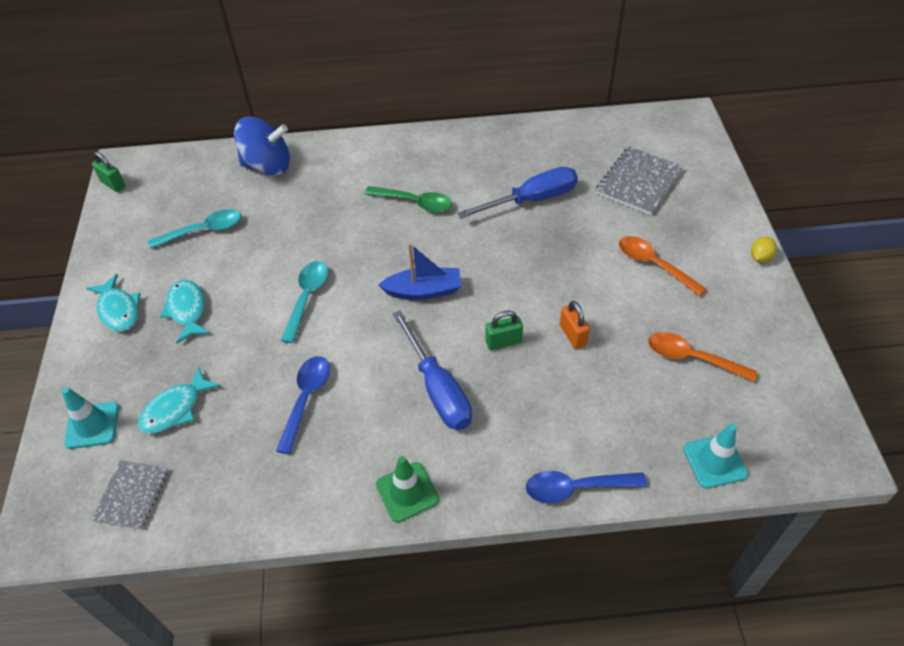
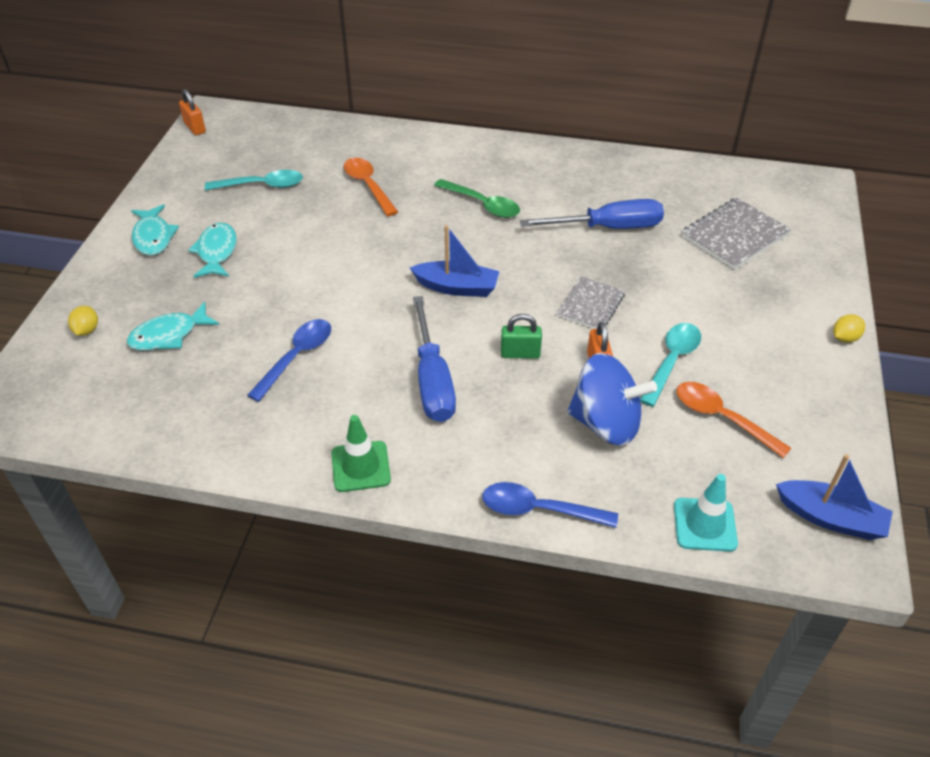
camera: 15 degrees right, 5 degrees down
turquoise traffic cone [62,387,119,449] -> yellow lemon [68,306,98,336]
grey notebook [91,460,168,530] -> grey notebook moved to [557,276,625,329]
green padlock [92,151,126,192] -> orange padlock [179,89,206,135]
blue spinning top [234,117,290,176] -> blue spinning top moved to [567,353,657,446]
turquoise spoon [281,261,328,343] -> turquoise spoon moved to [640,323,701,407]
orange spoon [619,236,706,296] -> orange spoon moved to [344,158,398,216]
none -> blue boat [776,454,893,540]

